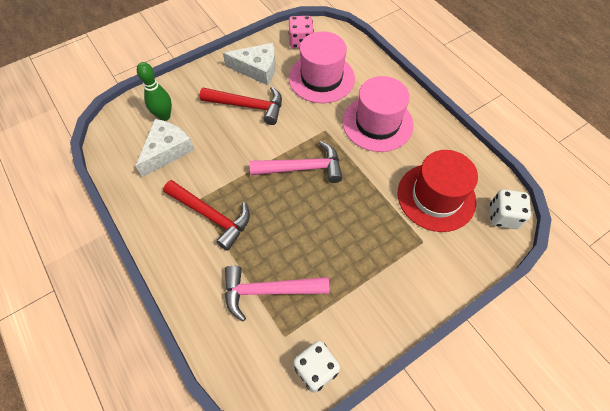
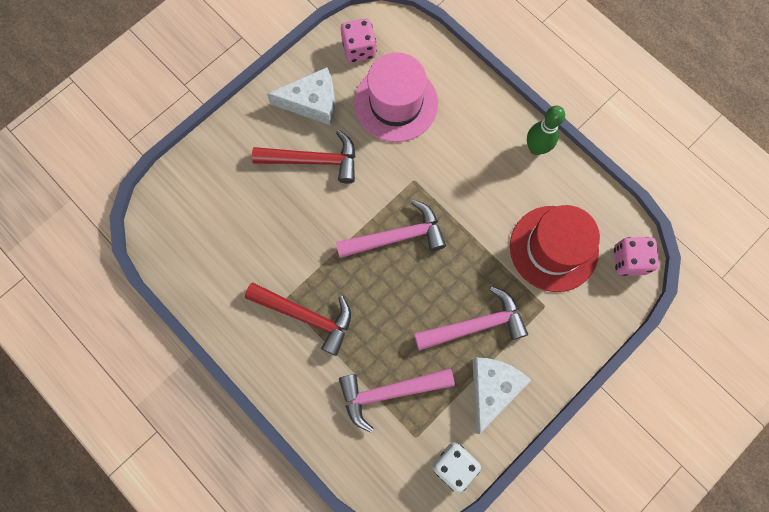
camera: 10 degrees left, 15 degrees up
white cheese [136,119,194,177] -> white cheese moved to [473,357,531,434]
green bowling pin [137,62,172,121] -> green bowling pin moved to [527,106,565,155]
pink hat [343,76,414,152] -> none
white dice [490,189,531,229] -> pink dice [614,237,659,276]
none -> pink hammer [414,286,528,351]

